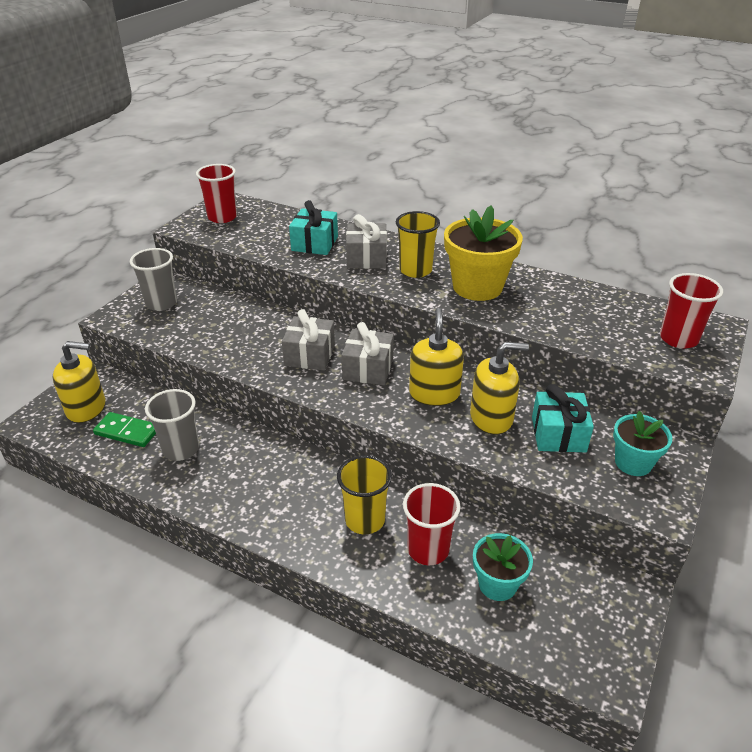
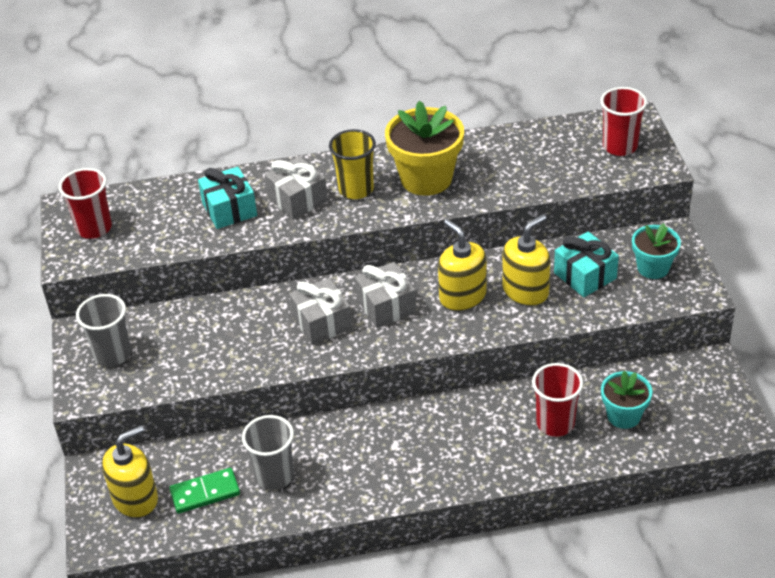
camera: 35 degrees left, 5 degrees up
yellow cup [337,455,392,534] -> none

